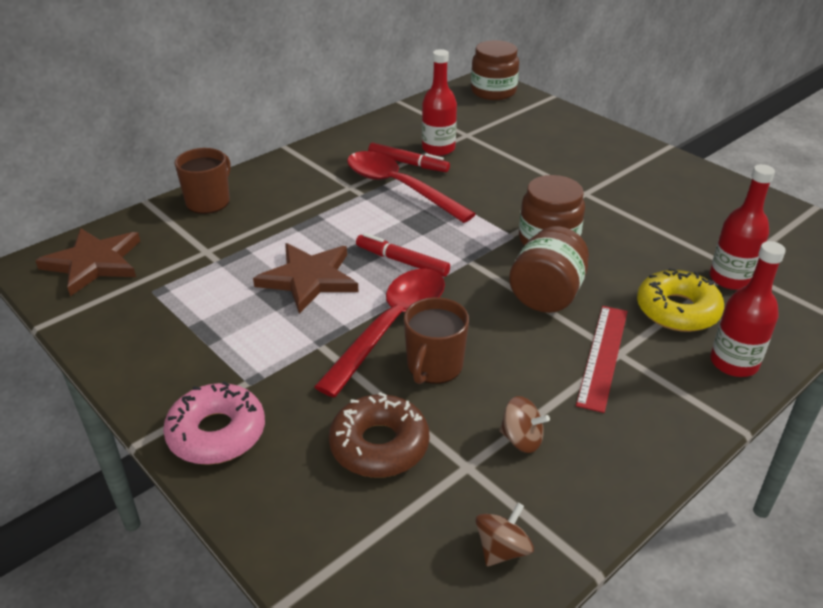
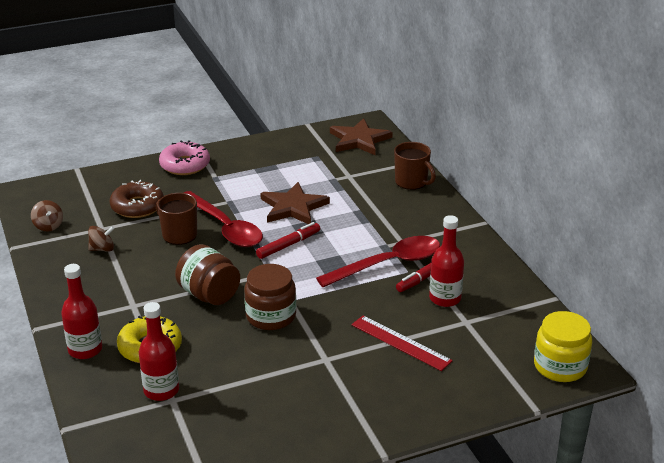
camera: 110 degrees right, 5 degrees down
brown jar [471,40,519,100] -> yellow jar [534,311,592,382]
brown spinning top [499,396,550,453] -> brown spinning top turned 150 degrees counterclockwise [88,226,114,252]
red ruler [576,306,628,413] -> red ruler moved to [352,316,453,371]

